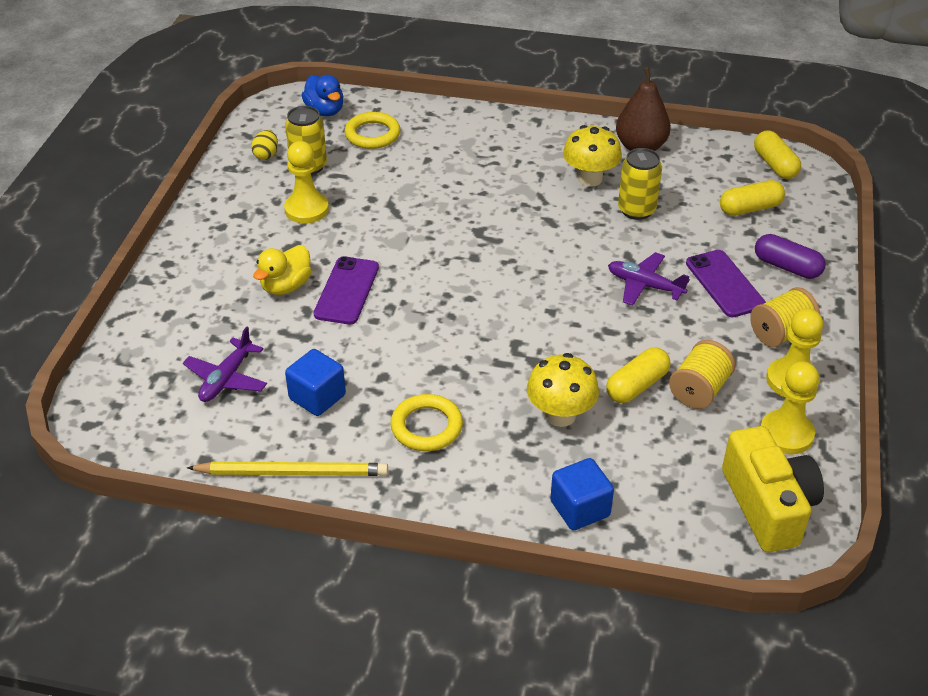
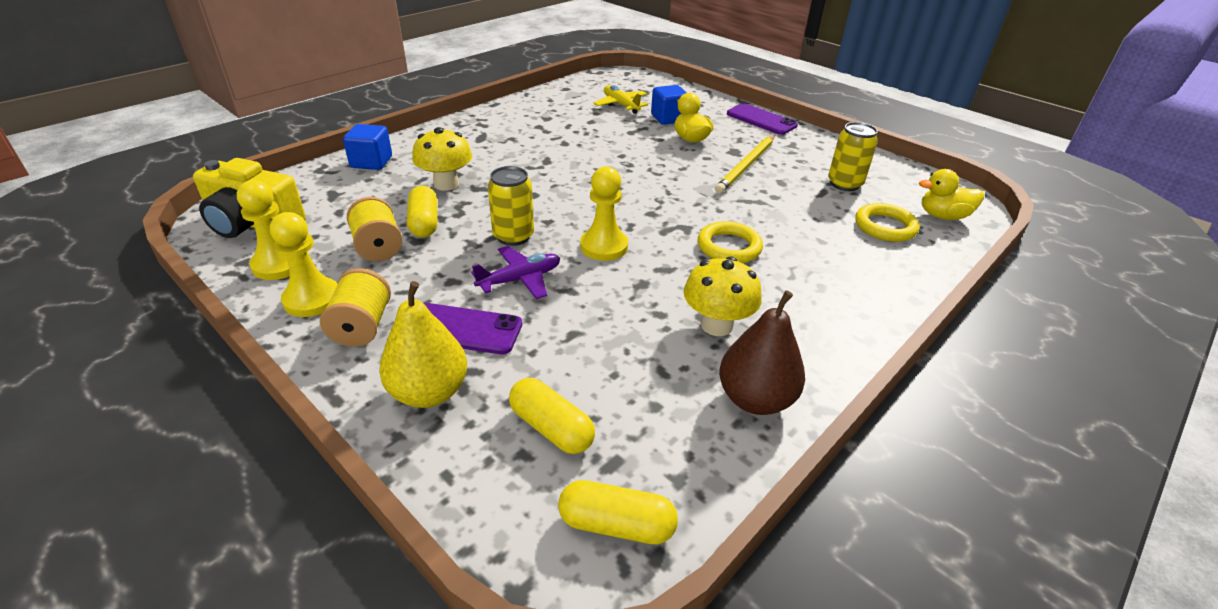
camera: 120 degrees right, 5 degrees down
purple plane [183,327,267,402] -> yellow plane [593,85,648,114]
yellow pencil [187,462,388,476] -> yellow pencil moved to [715,135,775,193]
yellow egg [251,130,278,160] -> none
yellow pawn [284,141,329,223] -> yellow pawn moved to [580,166,628,261]
blue cube [285,349,346,416] -> blue cube moved to [651,85,687,125]
blue duck [301,75,343,116] -> yellow duck [919,169,984,220]
purple phone [314,256,379,325] -> purple phone moved to [727,103,798,135]
yellow ring [390,394,463,451] -> yellow ring moved to [698,221,763,263]
yellow can [618,148,662,220] -> yellow can moved to [488,166,534,246]
yellow capsule [720,180,785,216] -> yellow capsule turned 60 degrees counterclockwise [509,378,595,454]
purple capsule [755,234,826,279] -> yellow pear [379,281,467,408]

